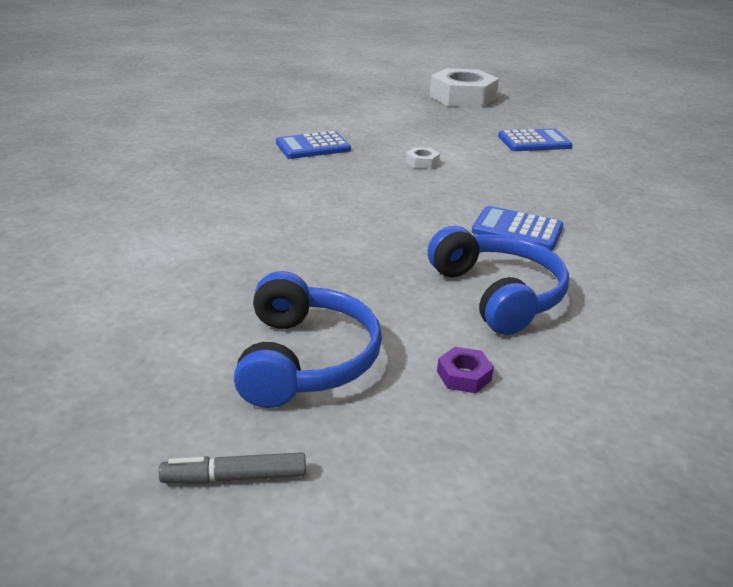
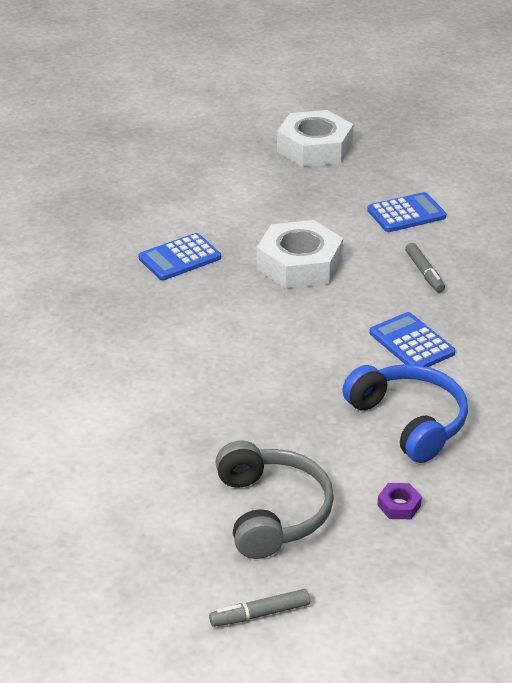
camera: 10 degrees left, 5 degrees up
blue headphones [234,271,382,408] -> grey headphones [215,440,334,559]
white nut [406,147,440,169] -> white nut [257,220,343,289], size x2.50
blue calculator [472,206,563,250] -> blue calculator turned 45 degrees clockwise [369,312,455,367]
none -> grey marker [405,243,445,293]

